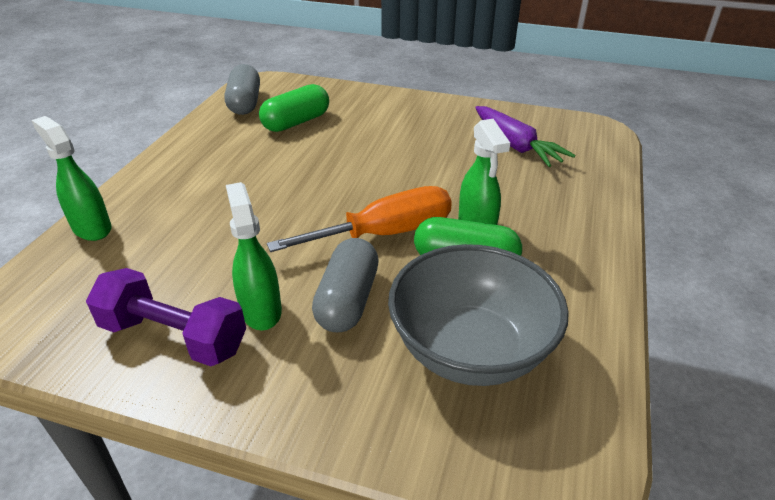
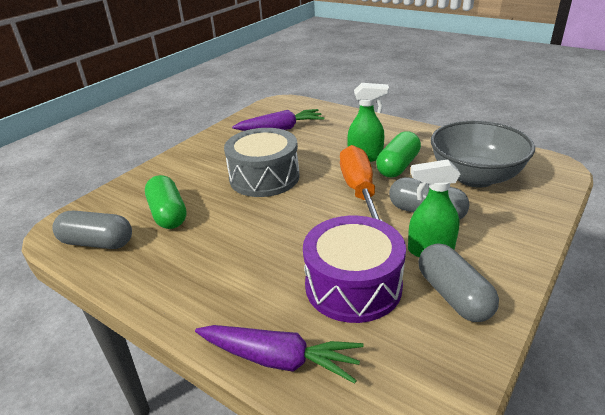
camera: 70 degrees left, 5 degrees down
green spray bottle [31,116,112,241] -> purple carrot [195,325,364,383]
purple dumbbell [86,268,246,366] -> grey capsule [419,243,499,322]
none -> grey drum [224,128,300,197]
none -> purple drum [303,216,406,323]

